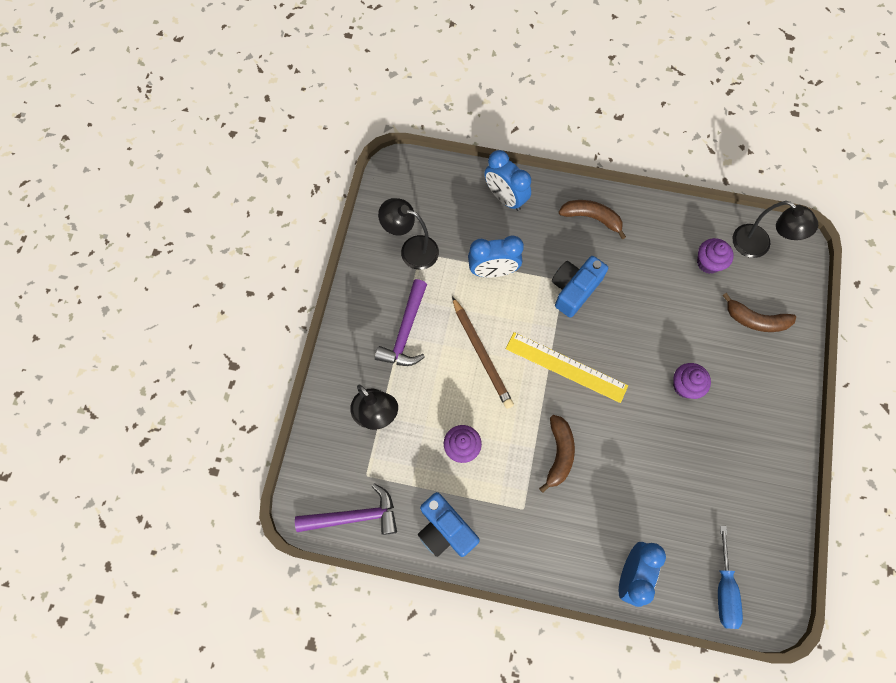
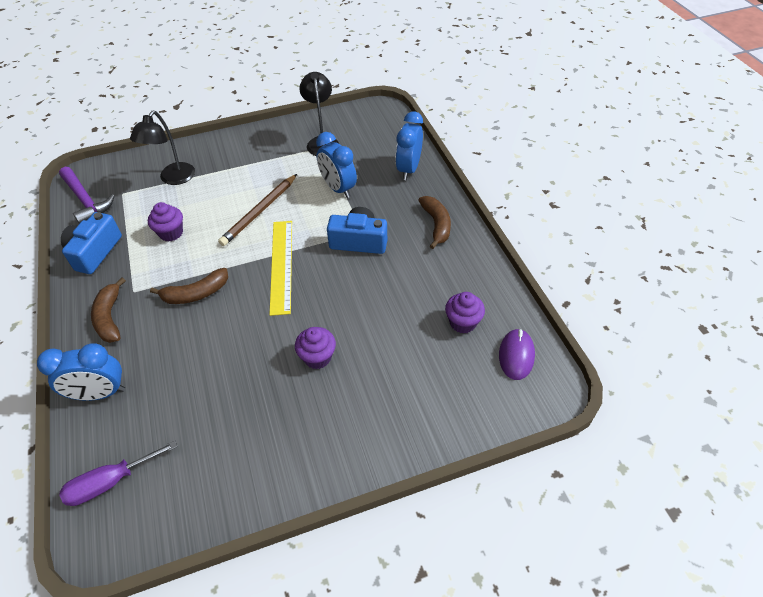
camera: 60 degrees right, 20 degrees down
purple hammer [375,279,427,366] -> none
blue screwdriver [718,526,743,629] -> purple screwdriver [59,441,178,506]
brown banana [722,293,796,332] -> brown banana moved to [91,278,126,343]
black lamp [732,201,818,258] -> purple mouse [499,328,535,380]

